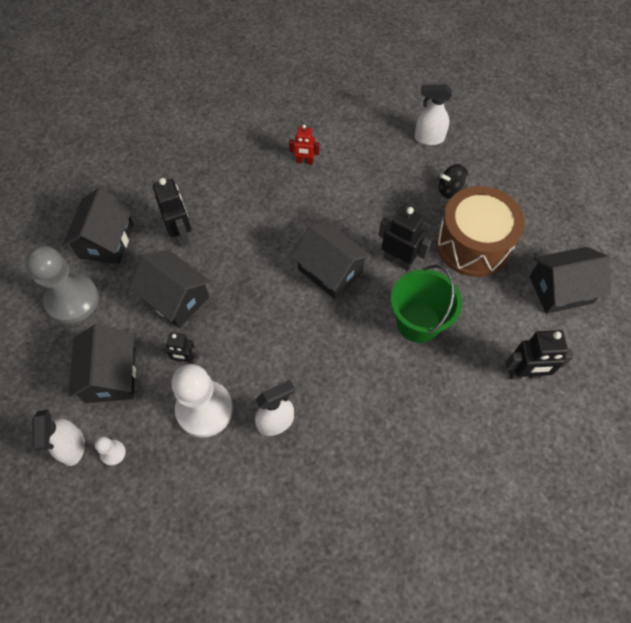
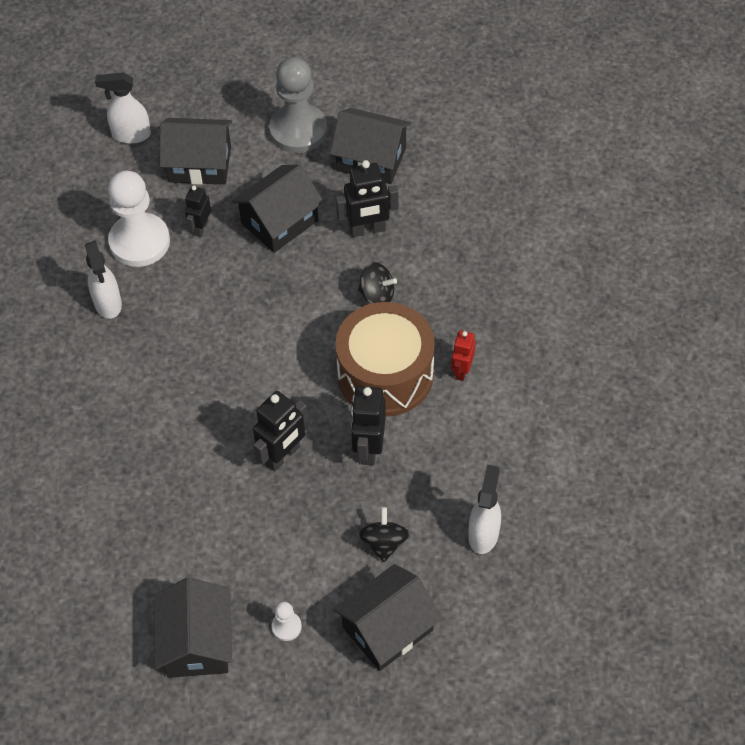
camera: 100 degrees right, 5 degrees down
white pawn [94,437,126,466] -> white pawn moved to [272,602,302,641]
black house [291,223,371,299] -> black house moved to [333,564,442,671]
green bucket [391,265,462,343] -> none
brown drum [436,186,525,277] -> brown drum moved to [335,302,435,416]
black robot [505,330,574,380] -> black robot moved to [351,386,386,465]
none -> black spinning top [358,262,397,304]

